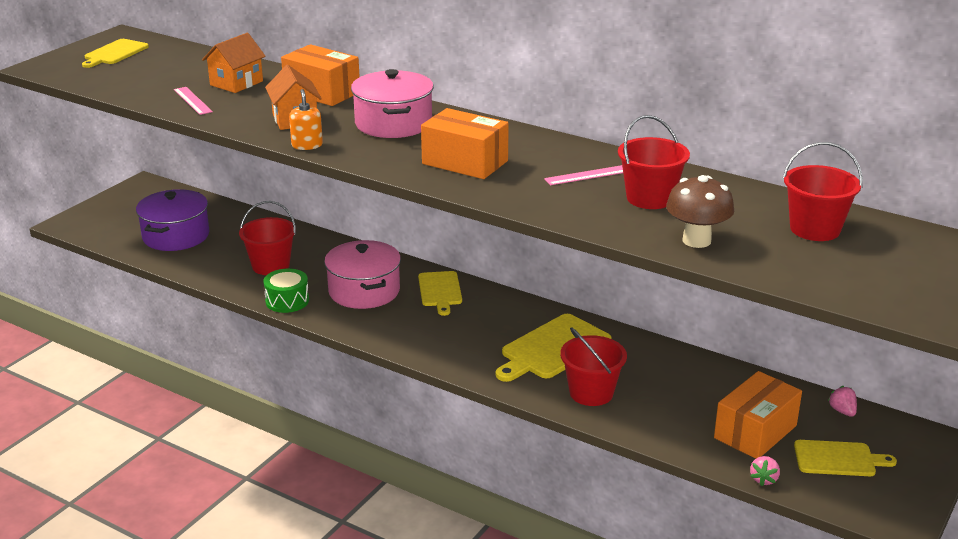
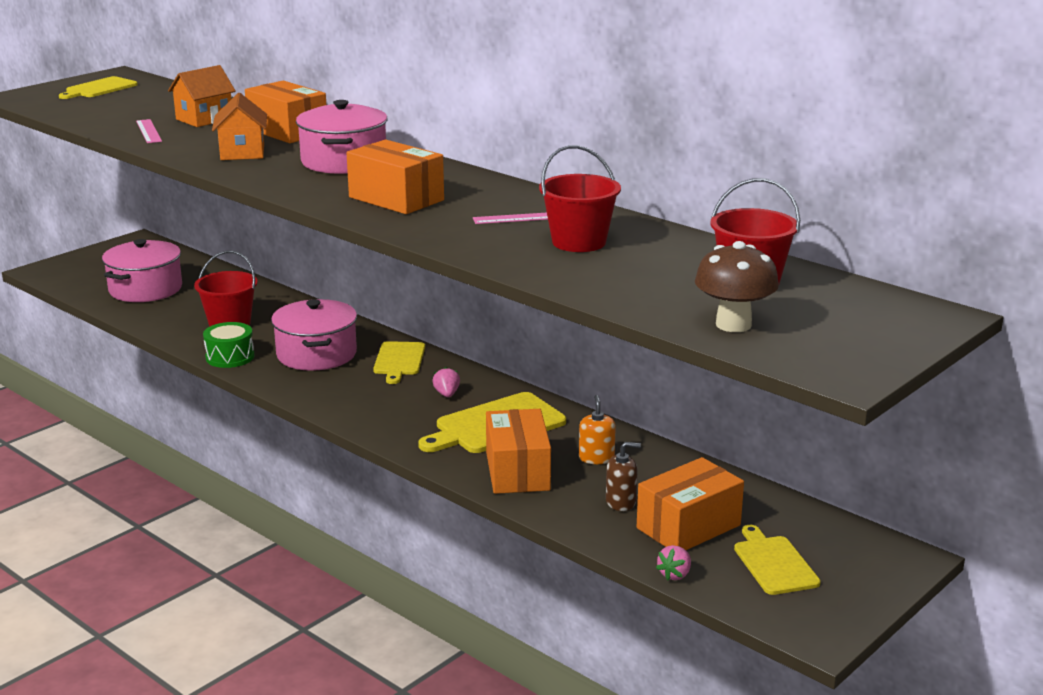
camera: 10 degrees right, 5 degrees down
purple pot [136,189,209,251] -> pink pot [102,239,182,302]
orange soap dispenser [289,89,323,150] -> orange soap dispenser moved to [579,395,616,464]
red bucket [560,327,627,406] -> orange box [486,409,551,494]
brown mushroom [666,175,734,248] -> brown mushroom moved to [695,241,779,332]
yellow cutting board [794,440,897,476] -> yellow cutting board turned 120 degrees counterclockwise [734,525,821,595]
pink strawberry [828,386,857,417] -> pink strawberry moved to [432,367,460,397]
none -> brown soap dispenser [606,442,641,511]

